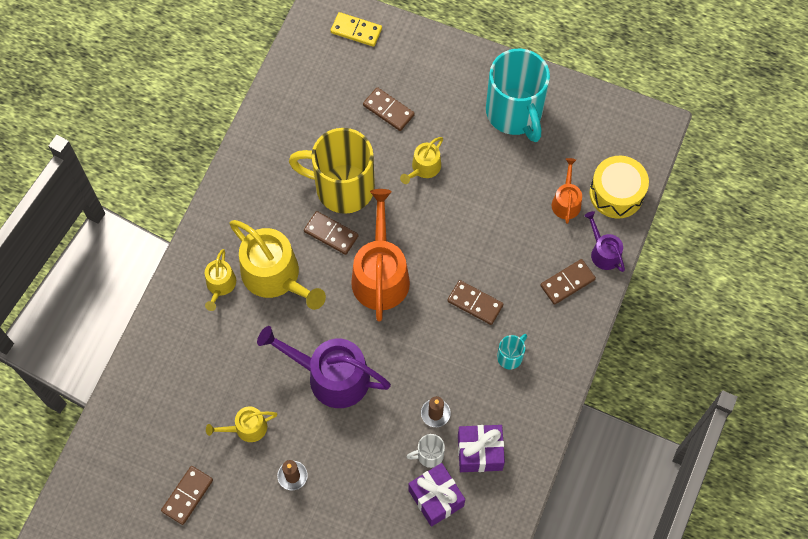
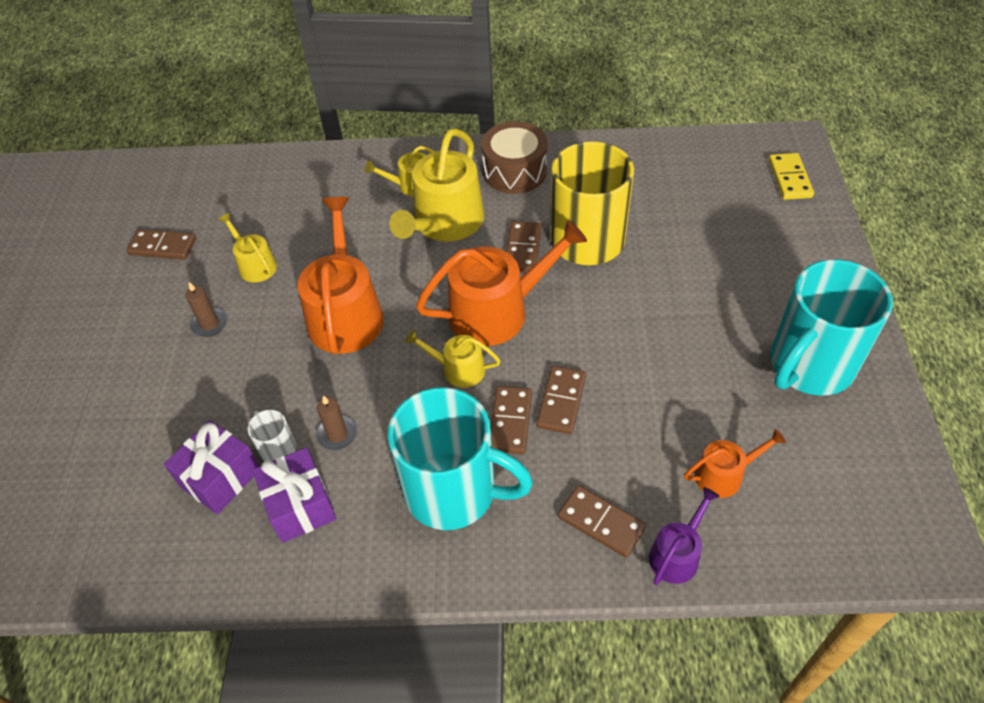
camera: 70 degrees right, 15 degrees down
purple watering can [257,326,391,408] -> orange watering can [297,197,384,355]
brown domino [363,87,415,131] -> brown domino moved to [536,366,586,434]
yellow watering can [400,137,443,184] -> yellow watering can moved to [405,330,501,388]
turquoise mug [497,334,527,370] -> turquoise mug [388,387,533,530], size x2.40
yellow drum [590,156,649,219] -> none
none -> brown drum [481,121,547,194]

